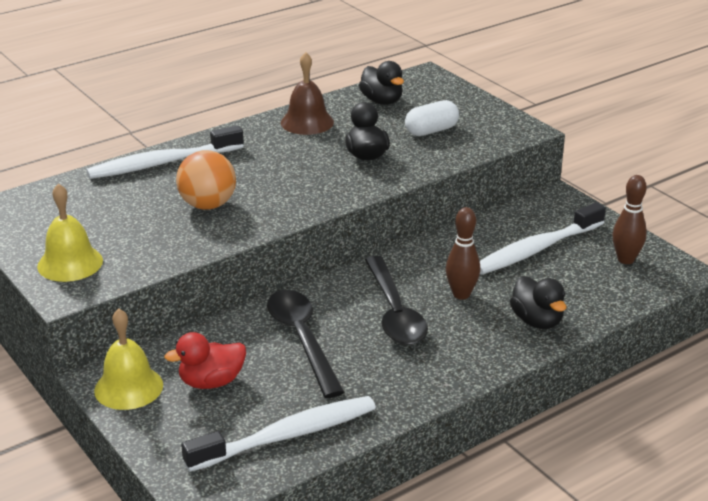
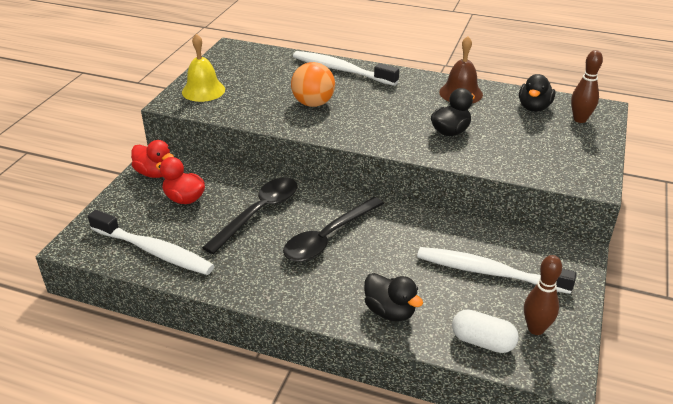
camera: 55 degrees right, 5 degrees up
yellow bell [94,309,163,410] -> red duck [131,140,174,178]
white capsule [405,100,459,136] -> white capsule moved to [452,309,519,353]
brown bowling pin [446,207,480,300] -> brown bowling pin moved to [571,50,603,123]
black duck [510,276,566,329] -> black duck turned 75 degrees counterclockwise [364,273,423,322]

